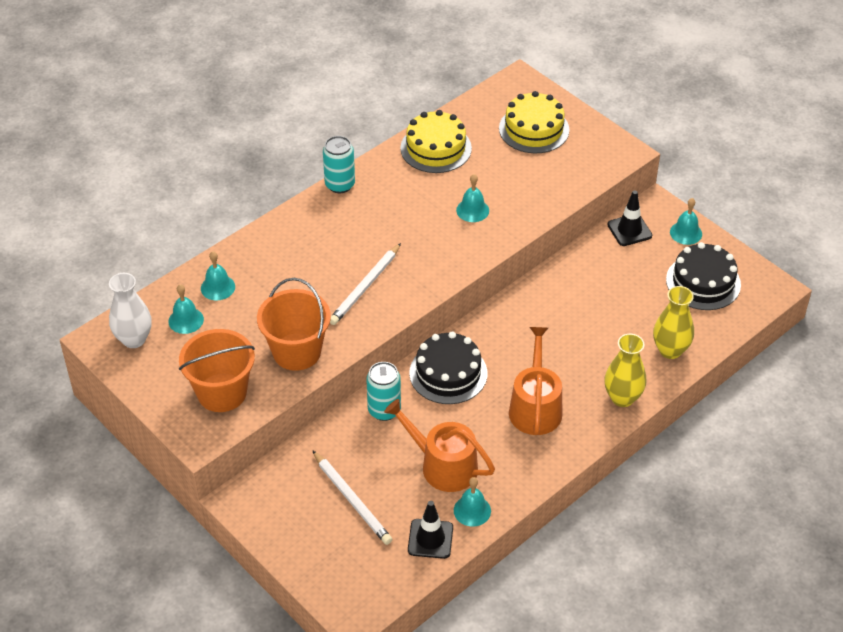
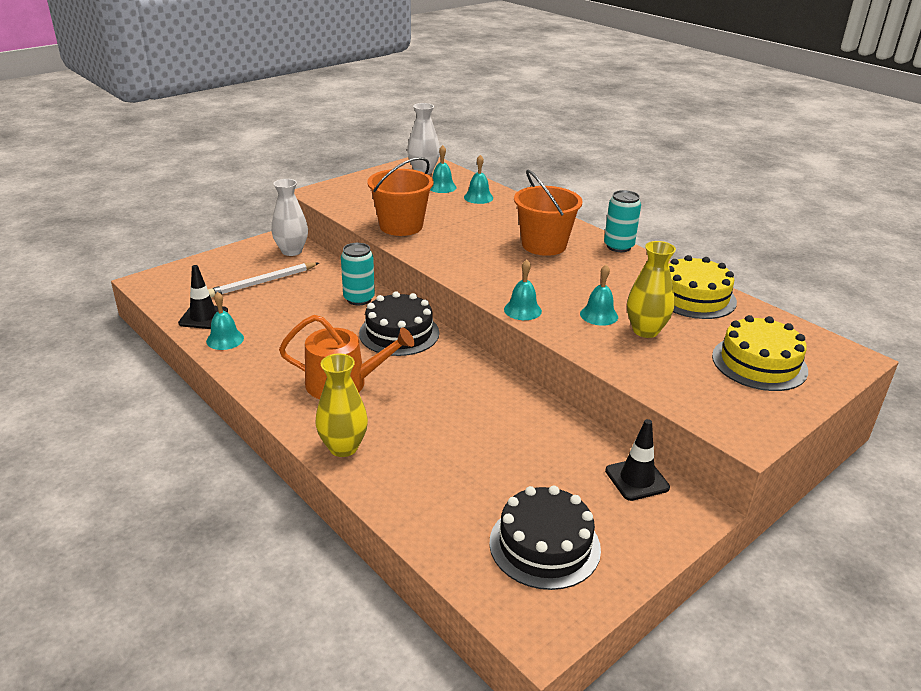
camera: 90 degrees right, 15 degrees down
orange bucket [179,329,255,412] -> orange bucket moved to [514,170,583,256]
white pencil [330,243,401,325] -> none
orange watering can [384,399,495,492] -> none
yellow vase [653,286,694,359] -> yellow vase moved to [627,241,676,338]
turquoise bell [670,198,702,245] -> turquoise bell moved to [504,260,542,320]
none -> white vase [271,179,308,256]

